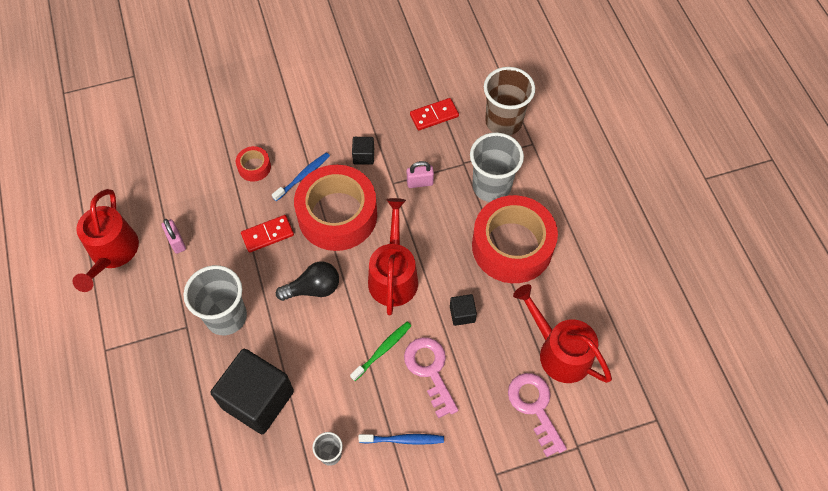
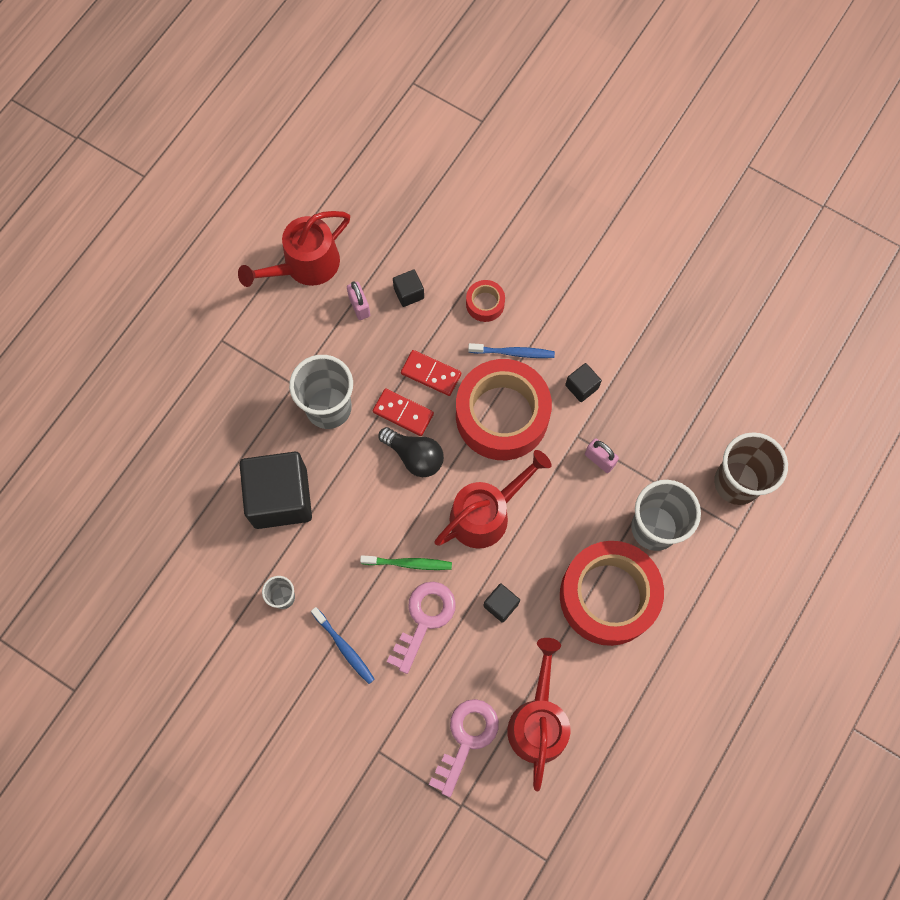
camera: 50 degrees right, 10 degrees up
pink padlock [162,219,186,254] -> pink padlock turned 45 degrees counterclockwise [347,281,370,320]
red domino [410,98,459,131] -> red domino moved to [373,388,434,436]
none -> black cube [393,270,424,307]

